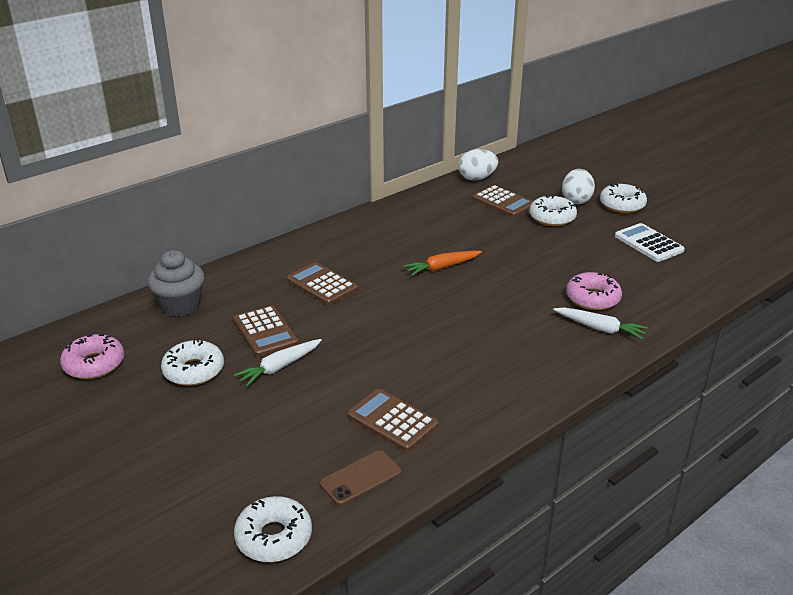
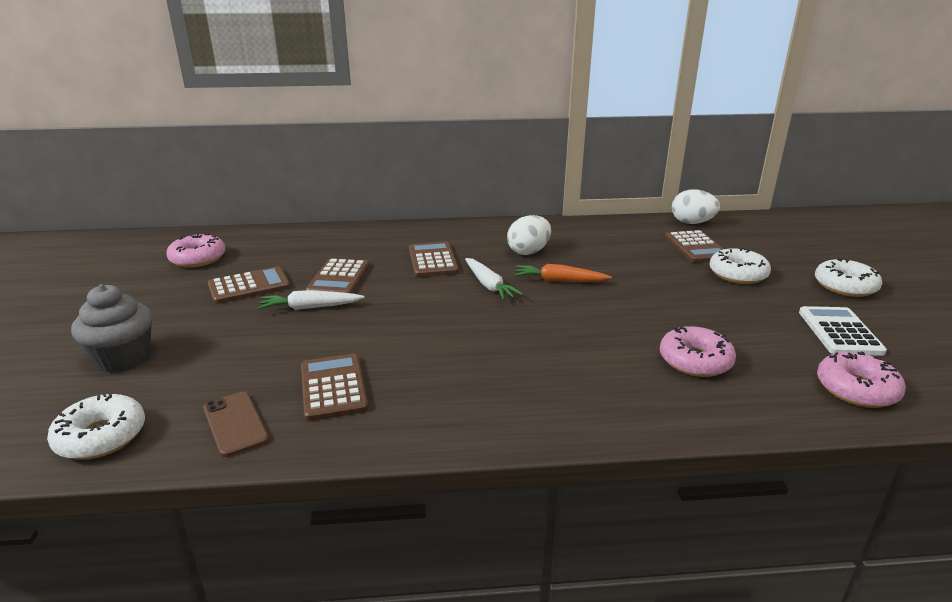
camera: 35 degrees right, 5 degrees down
grey cupcake [148,250,205,316] -> grey cupcake moved to [71,284,153,372]
white donut [161,339,224,386] -> brown calculator [208,266,290,304]
brown phone [320,450,401,506] -> brown phone turned 60 degrees clockwise [203,392,269,457]
white carrot [553,307,648,339] -> white carrot moved to [465,258,523,300]
white egg [562,169,595,204] -> white egg moved to [507,215,551,255]
none -> pink donut [817,351,906,408]

